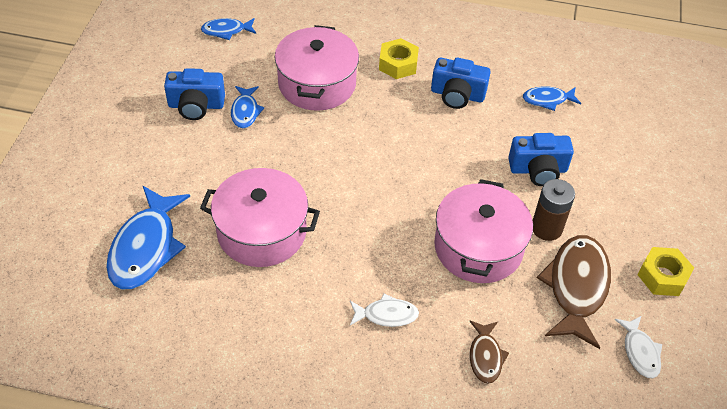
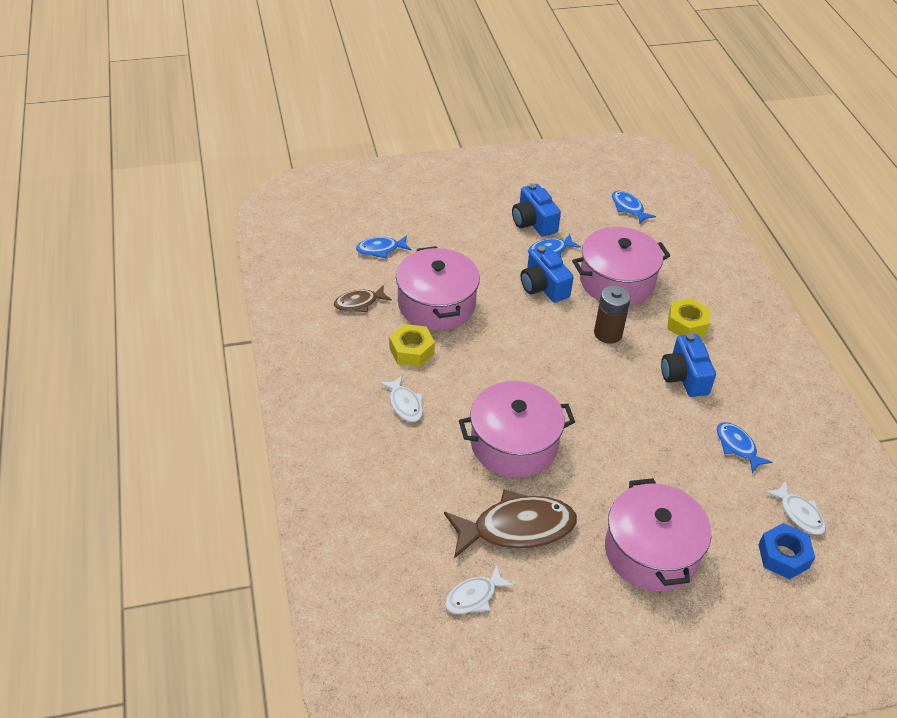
camera: 65 degrees right, 5 degrees down
blue fish [106,186,190,289] -> blue fish [356,235,412,258], size x0.53
brown fish [470,321,509,384] -> brown fish moved to [334,285,392,312]
blue camera [508,133,574,186] -> blue camera moved to [521,245,574,303]
brown battery [532,179,575,241] -> brown battery moved to [594,285,631,344]
yellow nut [638,247,694,296] -> yellow nut moved to [389,324,435,367]
none -> pink pot [605,478,712,591]
none -> blue nut [758,523,815,579]
none -> white fish [766,481,826,535]

